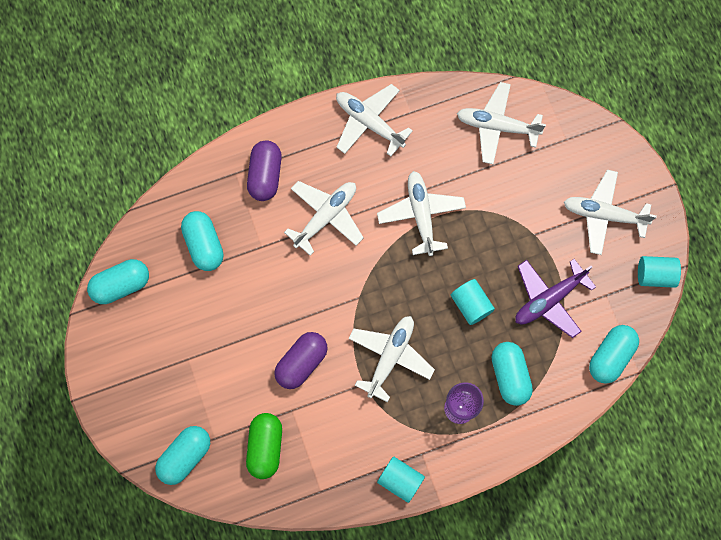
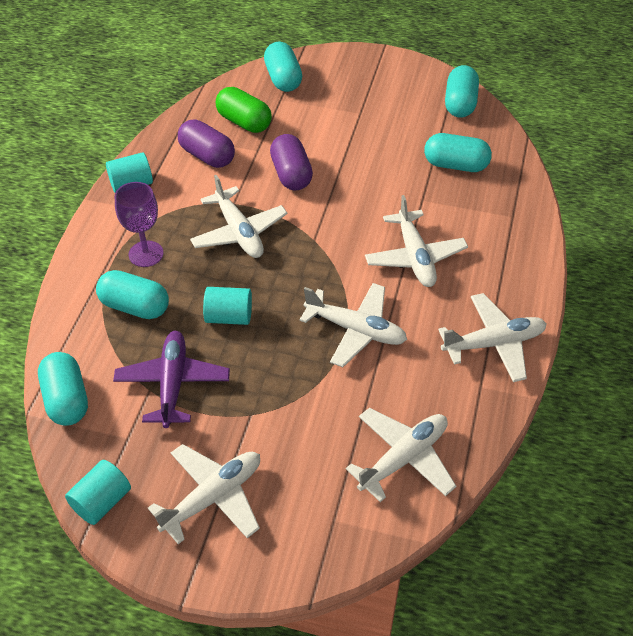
camera: 125 degrees right, 25 degrees down
purple capsule [247,140,282,201] -> purple capsule moved to [178,119,235,168]

